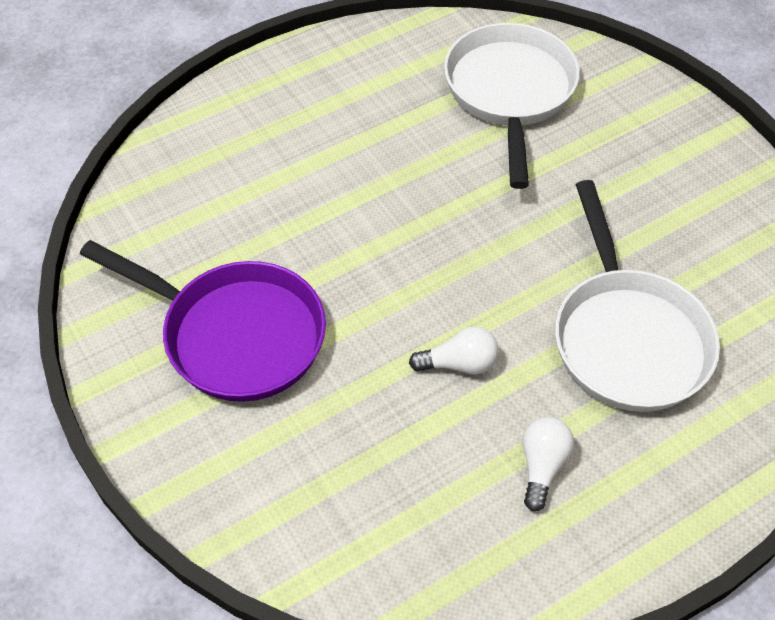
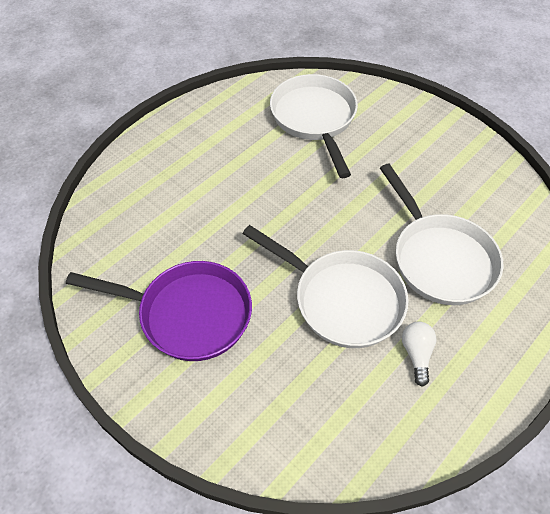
camera: 15 degrees left, 0 degrees up
white light bulb [409,327,498,375] -> white pan [243,225,409,348]

